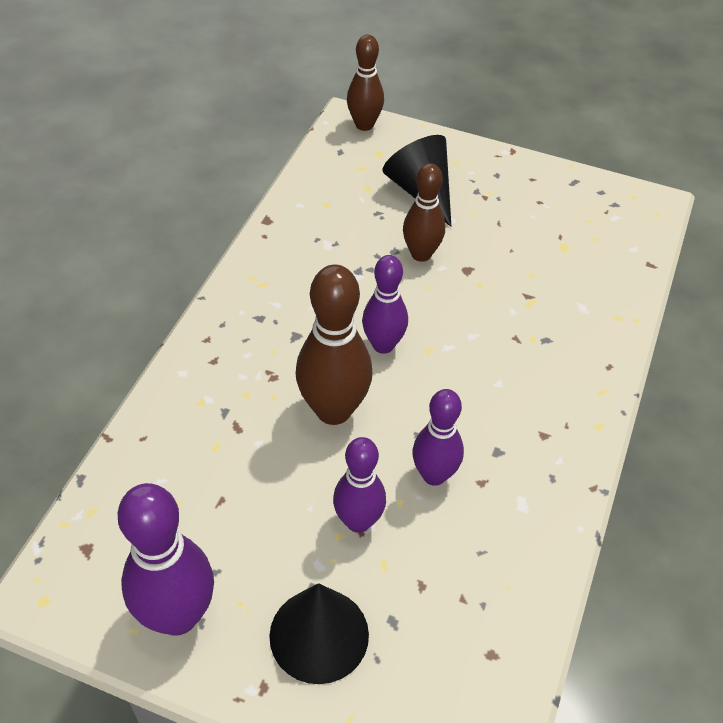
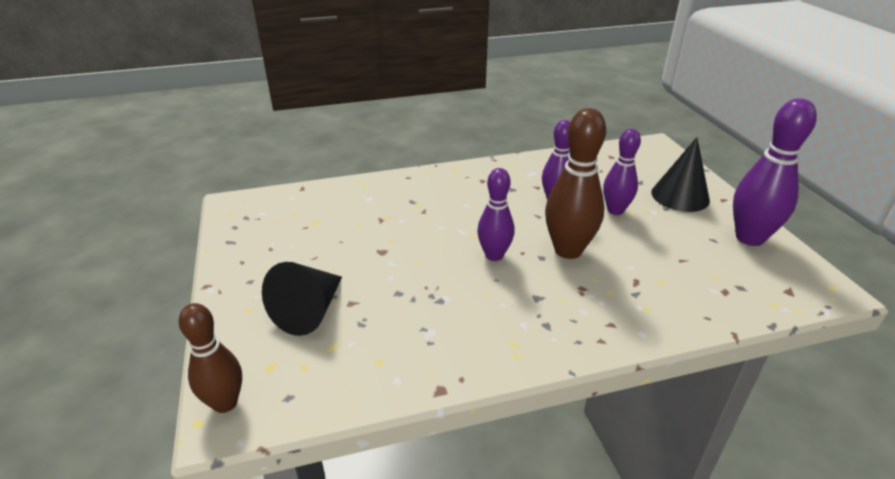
camera: 125 degrees left, 15 degrees down
brown bowling pin [403,163,445,262] -> none

